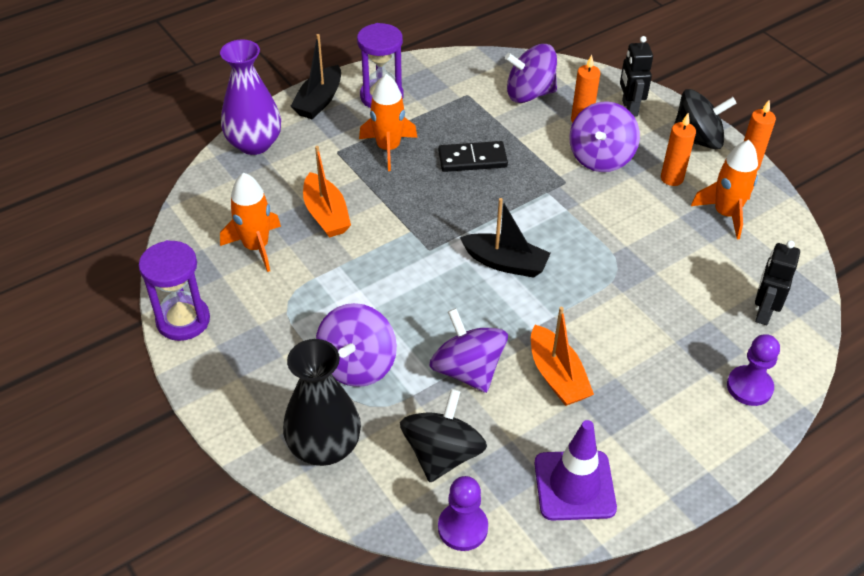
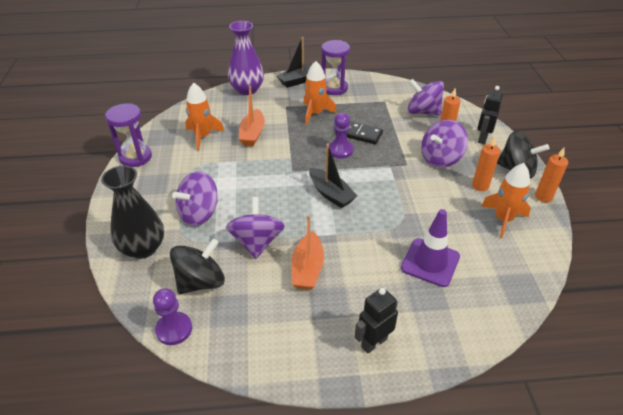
camera: 30 degrees right, 5 degrees down
purple traffic cone [534,420,617,521] -> purple traffic cone moved to [401,209,460,287]
purple pawn [727,334,780,406] -> purple pawn moved to [329,113,354,159]
black robot [755,241,800,325] -> black robot moved to [355,288,398,353]

